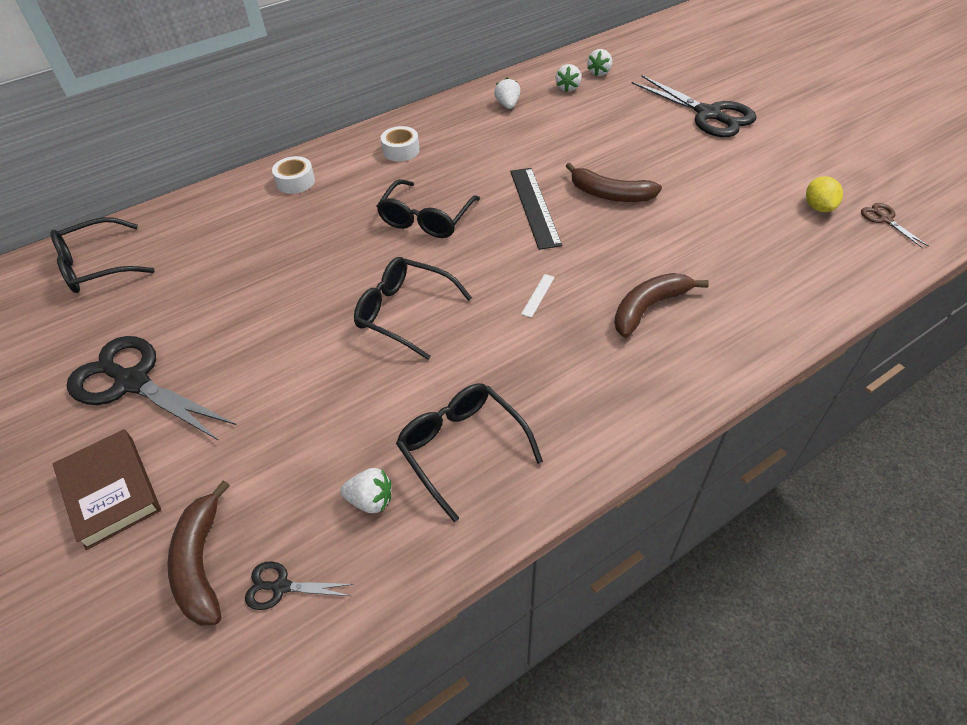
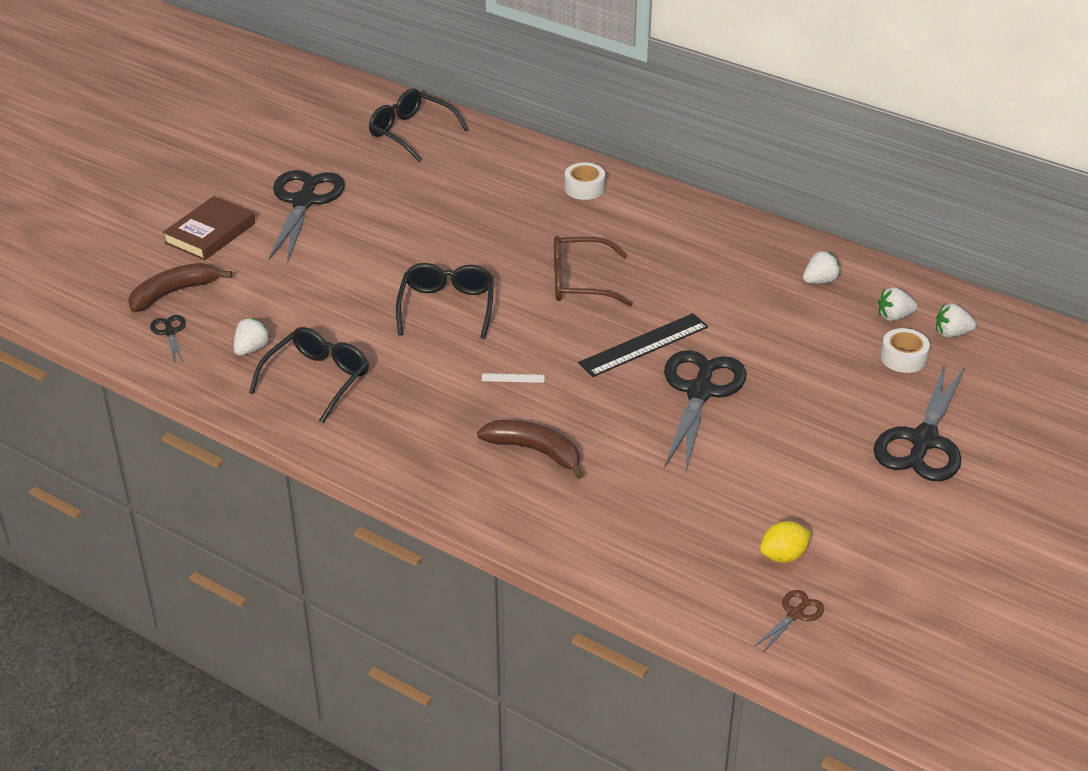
camera: 65 degrees right, 10 degrees down
white strawberry [340,468,391,513] -> white strawberry turned 135 degrees counterclockwise [234,318,270,356]
black glasses [376,179,480,238] -> brown glasses [554,236,633,306]
white tape [381,126,420,162] -> white tape moved to [881,328,930,373]
brown banana [566,163,662,202] -> black scissors [664,350,746,471]

